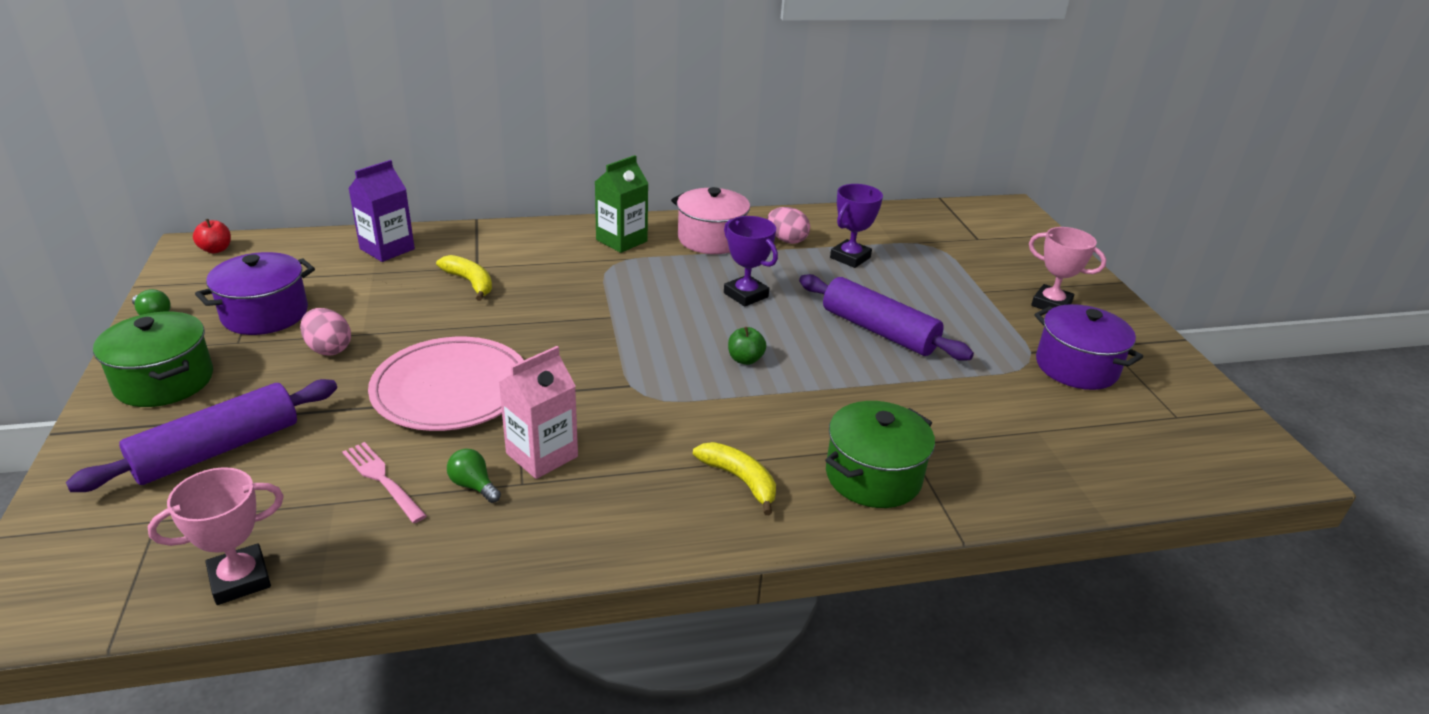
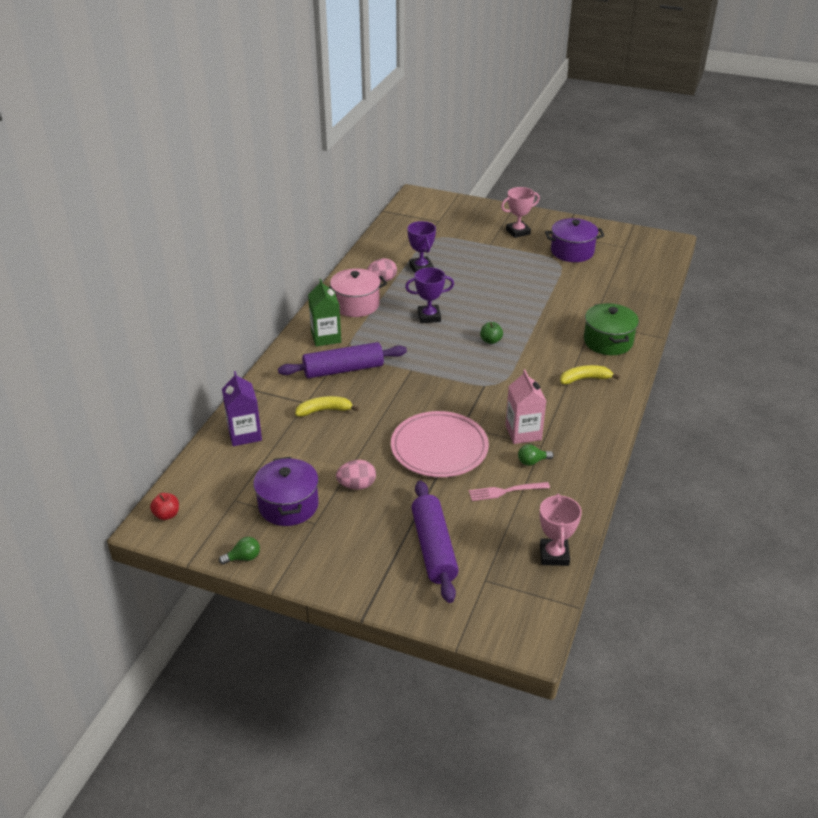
camera: 55 degrees left, 5 degrees up
green pot [93,312,213,407] -> none
purple rolling pin [799,274,974,361] -> purple rolling pin moved to [278,342,407,378]

